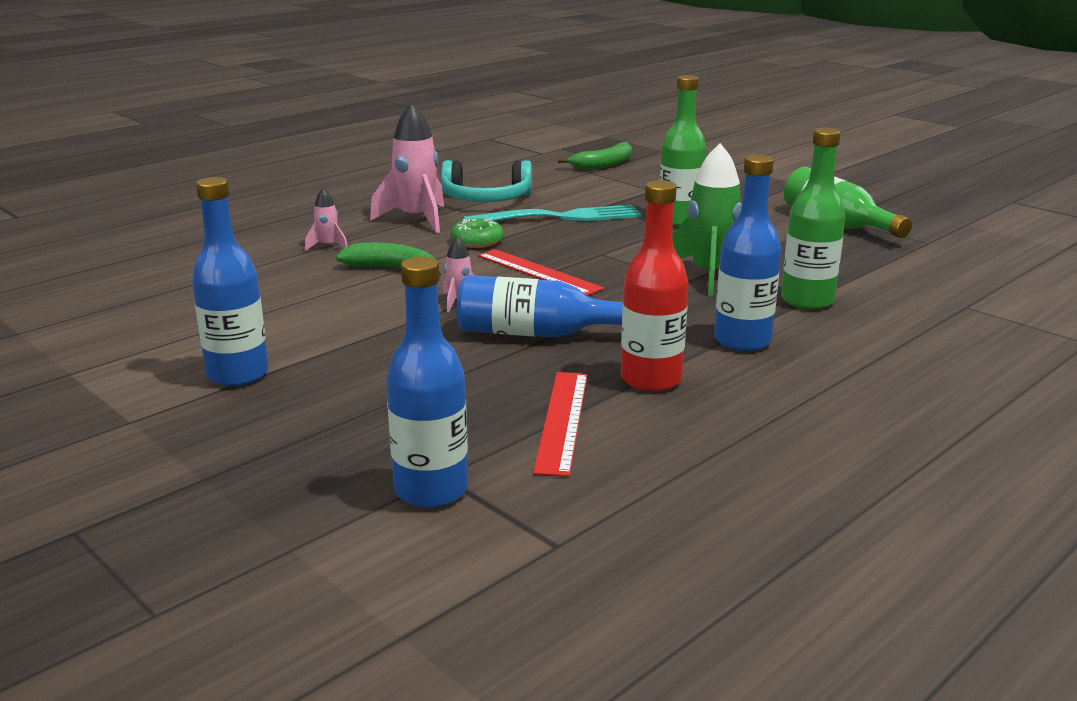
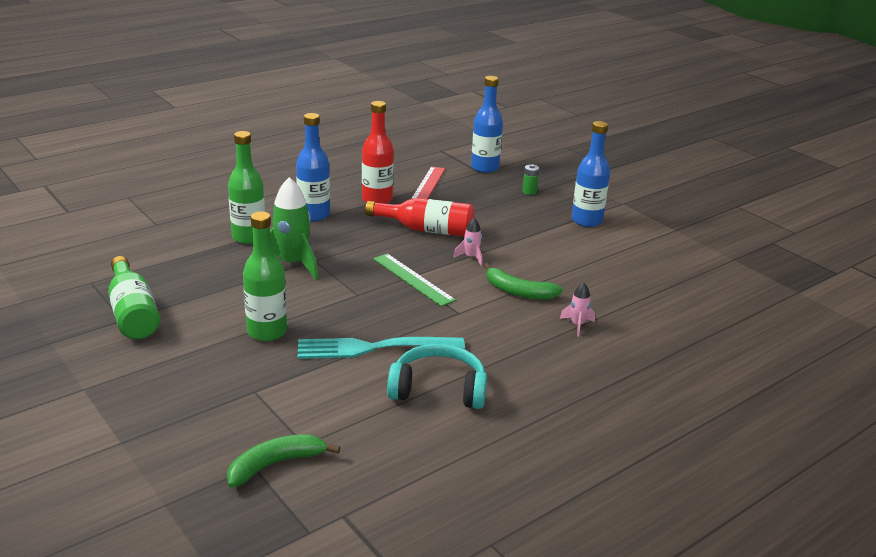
camera: 175 degrees left, 5 degrees up
pink rocket [370,103,444,233] -> none
green donut [451,218,504,248] -> none
blue bottle [457,275,623,338] -> red bottle [365,198,475,237]
red ruler [478,249,604,296] -> green ruler [373,253,456,306]
none -> green battery [522,164,539,195]

